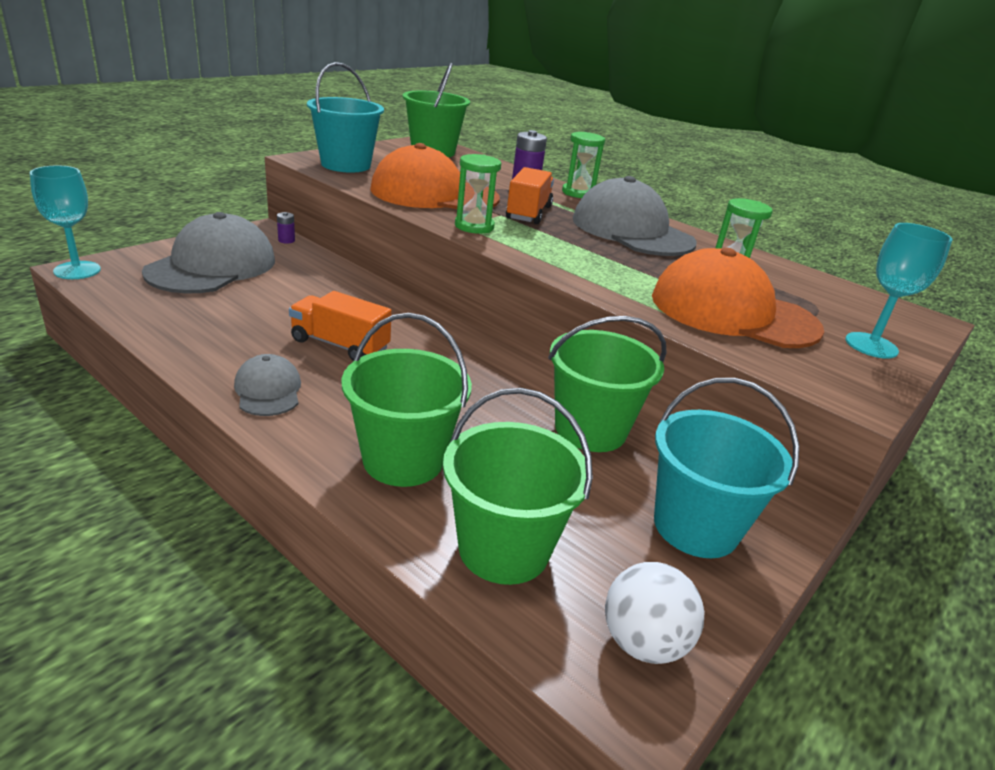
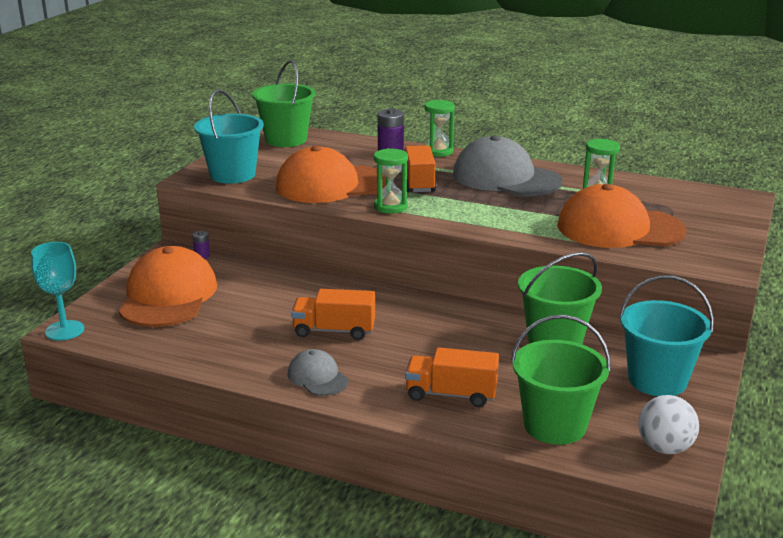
camera: 15 degrees left, 5 degrees down
grey cap [142,212,275,293] -> orange cap [119,246,217,327]
green bucket [342,313,472,487] -> orange truck [405,347,499,407]
turquoise goblet [845,223,952,359] -> none

